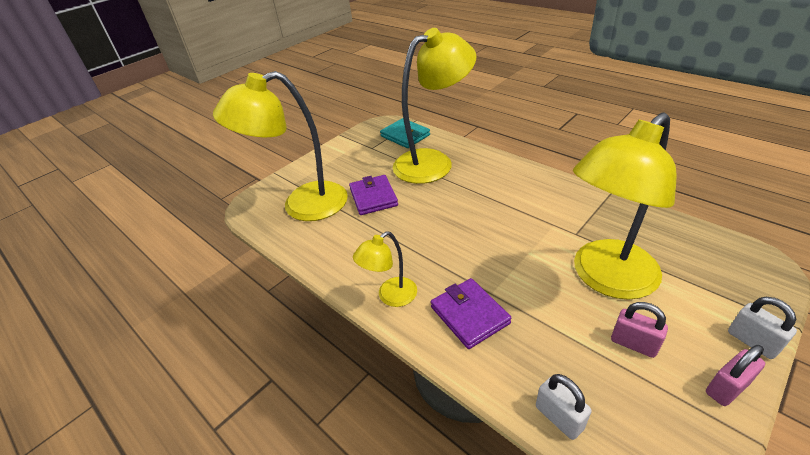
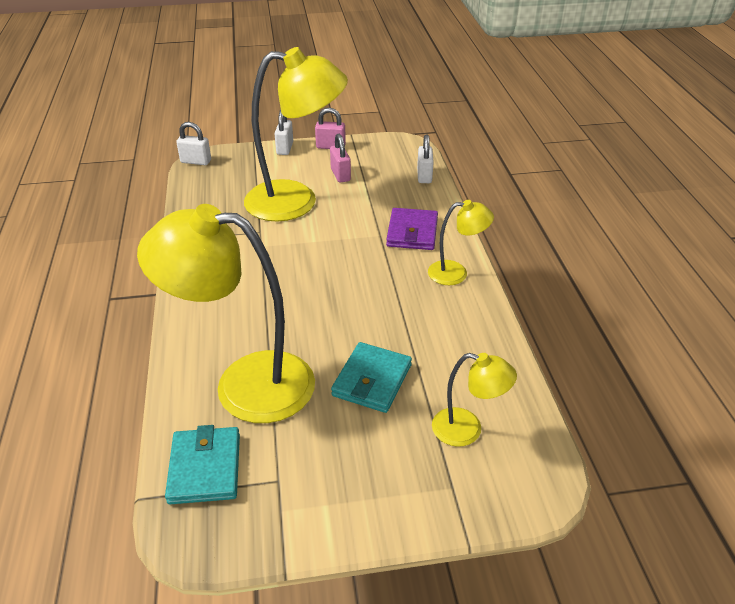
camera: 145 degrees left, 0 degrees up
yellow lamp [213,71,348,221] -> yellow lamp [432,353,517,447], size x0.48
purple wallet [349,175,398,215] -> turquoise wallet [331,342,412,413]
none -> white padlock [176,122,211,165]

